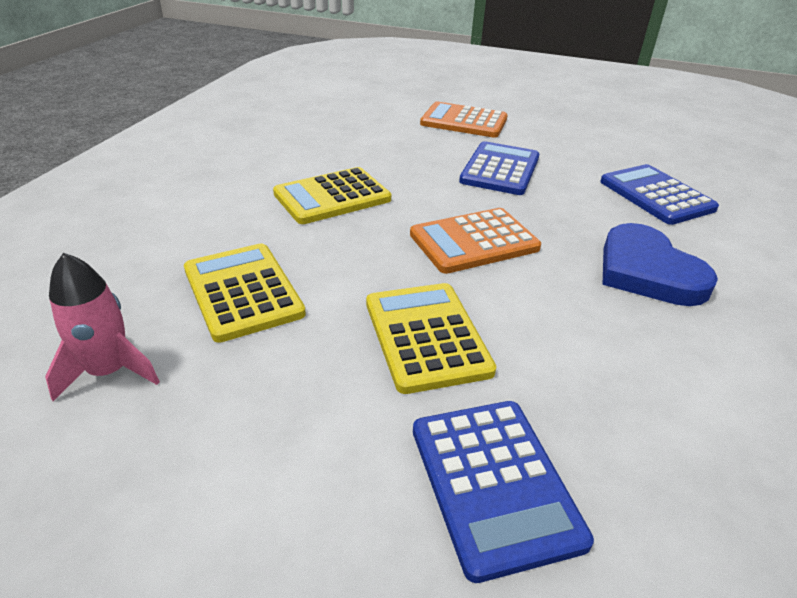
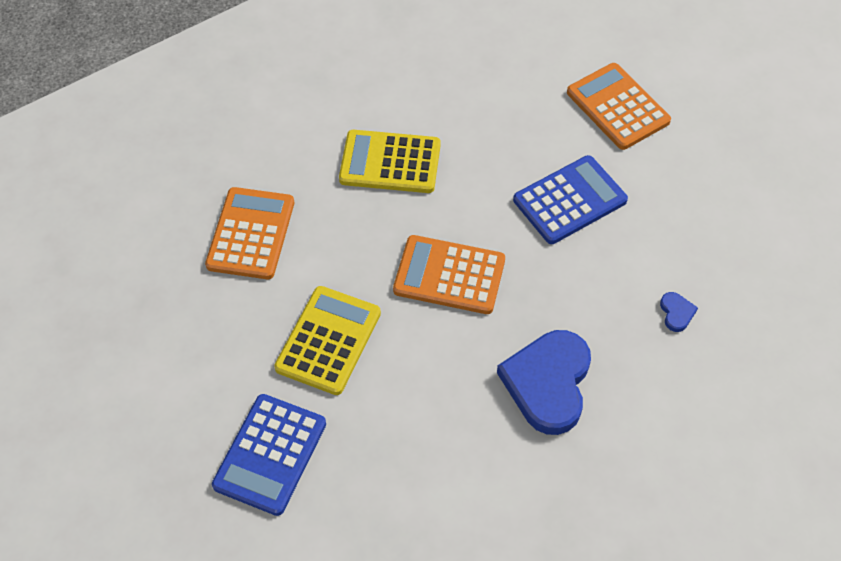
camera: 40 degrees right, 20 degrees up
pink rocket [45,253,160,401] -> none
yellow calculator [184,243,306,343] -> orange calculator [205,187,294,279]
blue calculator [600,164,719,225] -> blue heart [660,292,698,332]

